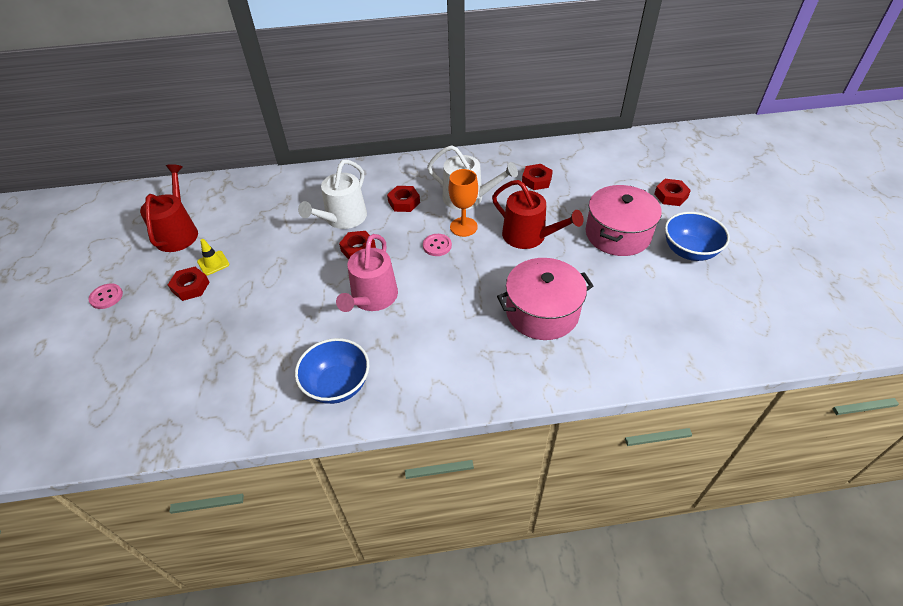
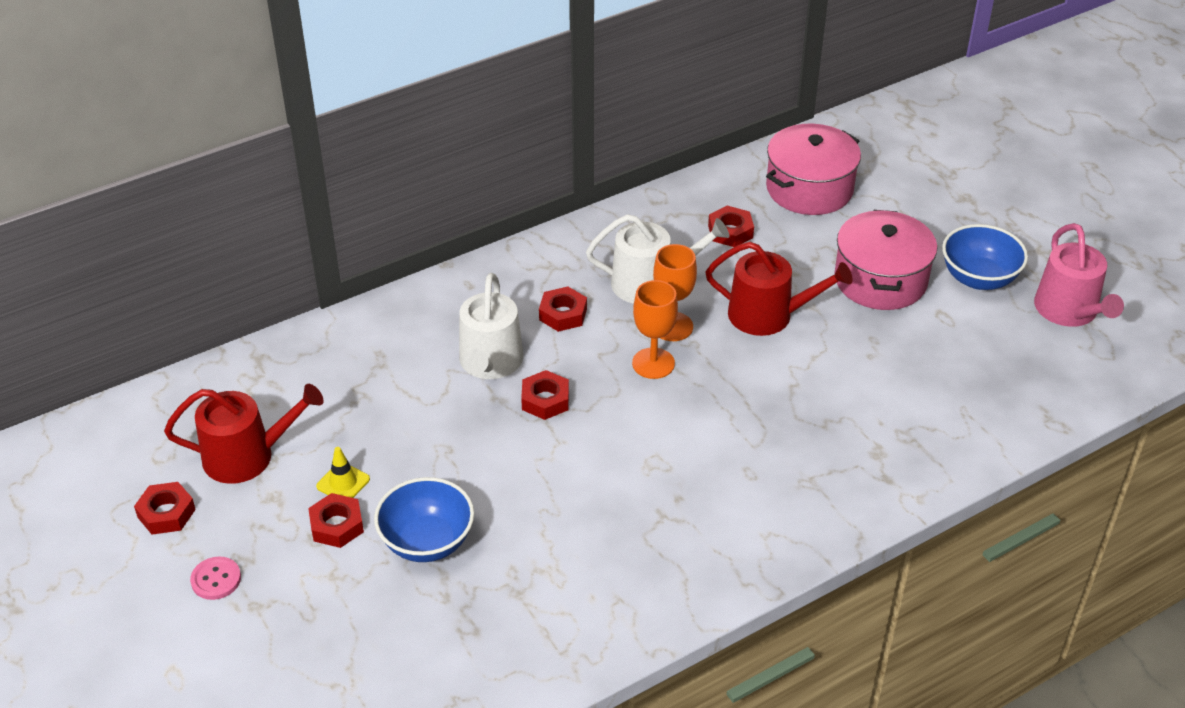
camera: 25 degrees left, 5 degrees down
red watering can [140,164,198,252] -> red watering can turned 105 degrees clockwise [164,384,324,484]
blue bowl [295,338,369,404] -> blue bowl moved to [374,477,474,562]
pink watering can [336,234,398,312] -> pink watering can moved to [1034,223,1124,327]
pink button [423,234,452,256] -> orange goblet [632,280,678,379]
pink pot [497,258,593,340] -> pink pot moved to [766,124,861,215]
red nut [654,179,691,206] -> red nut moved to [134,482,196,535]

